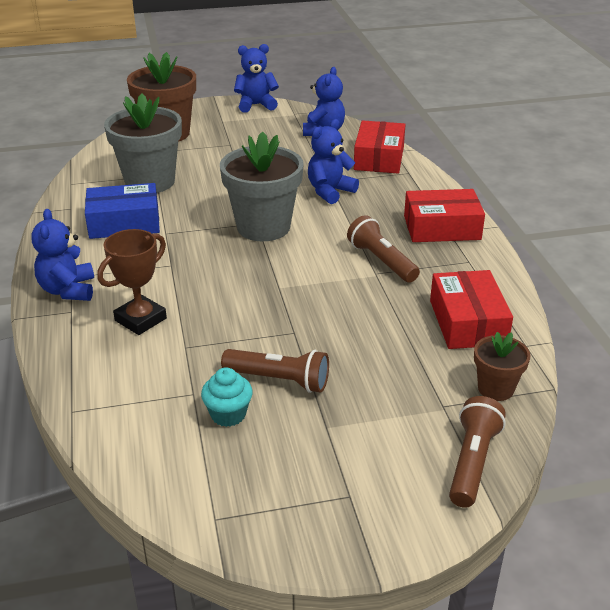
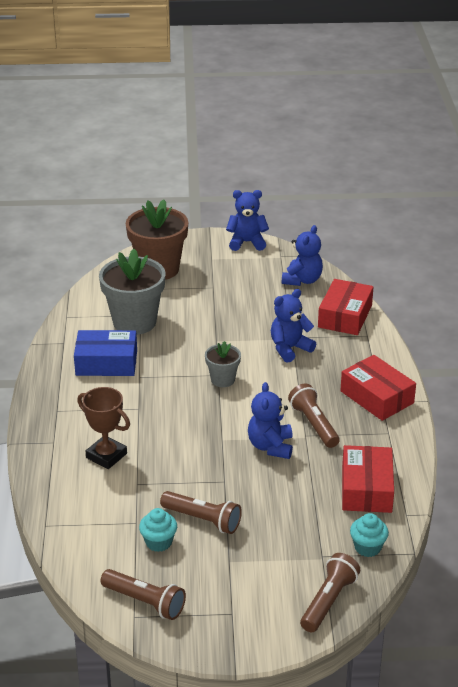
camera: 10 degrees right, 0 degrees up
blue teddy bear [31,209,94,301] -> blue teddy bear moved to [248,382,293,459]
brown trophy [97,229,167,335] -> brown trophy turned 75 degrees clockwise [77,387,130,469]
grey flower pot [220,131,304,241] -> grey flower pot [205,341,241,387], size x0.52
red box [404,189,485,242] -> red box turned 45 degrees clockwise [340,355,416,421]
brown flower pot [474,332,530,401] -> turquoise cupcake [350,513,389,557]
none -> brown flashlight [101,569,186,620]

